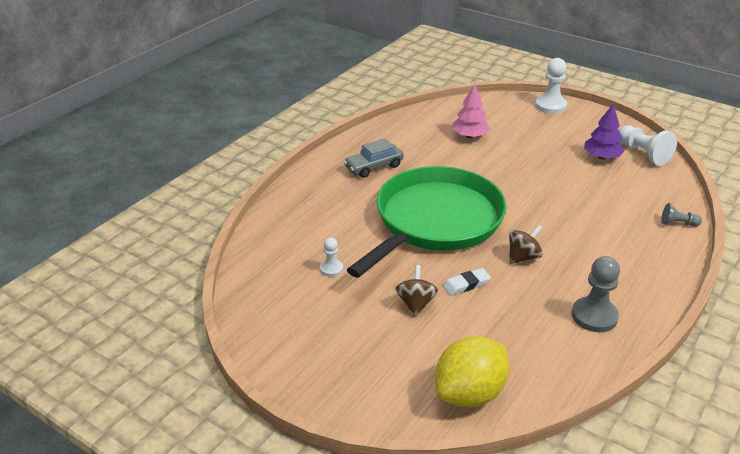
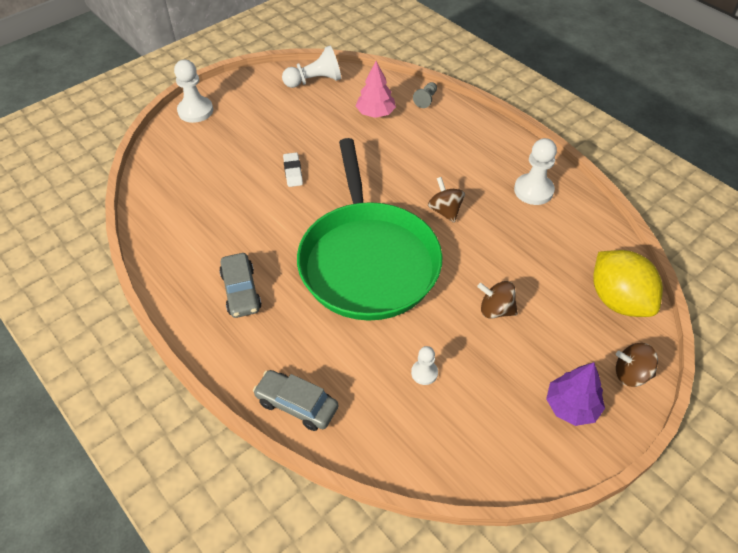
camera: 75 degrees left, 15 degrees up
green pan [347,166,507,278] -> green pan turned 150 degrees counterclockwise [297,138,442,321]
white eraser [443,268,491,296] -> white eraser moved to [283,152,303,187]
pink tree [452,84,490,138] -> pink tree moved to [356,61,396,118]
grey pawn [572,256,620,332] -> white pawn [514,138,557,205]
purple tree [584,104,625,159] -> purple tree moved to [546,362,605,426]
none -> grey car [253,370,338,431]
none -> brown spinning top [616,343,658,387]

